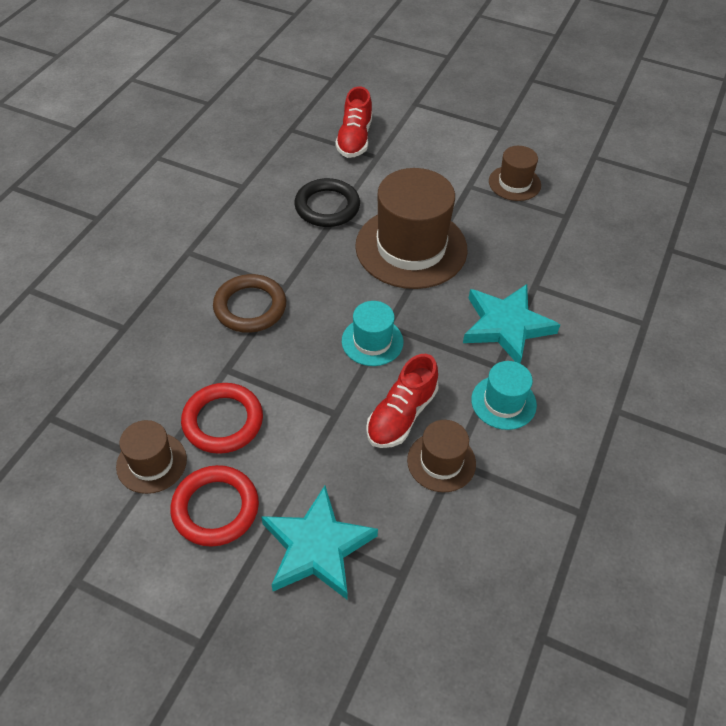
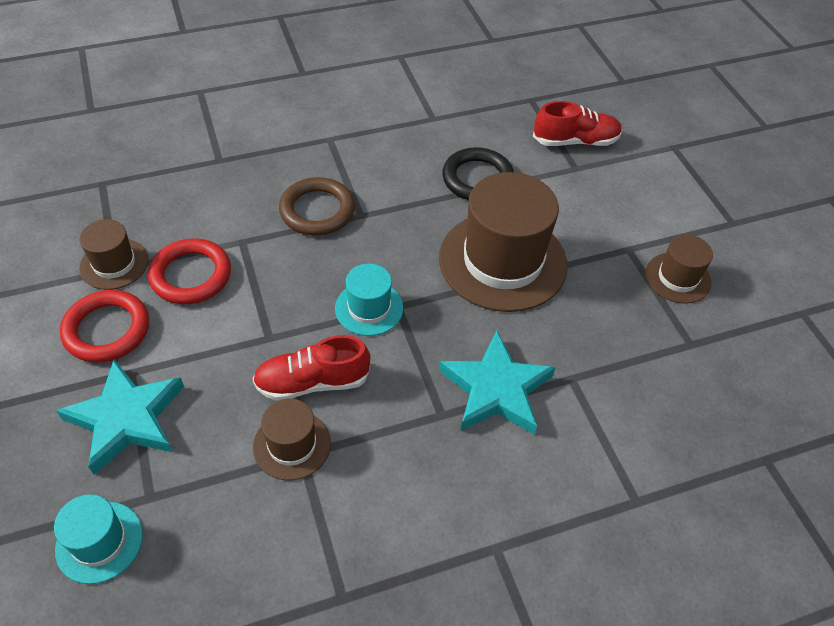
camera: 45 degrees right, 0 degrees up
red shoe [335,86,372,158] -> red shoe turned 150 degrees counterclockwise [533,101,622,146]
turquoise hat [471,361,537,430] -> turquoise hat moved to [54,494,143,584]

